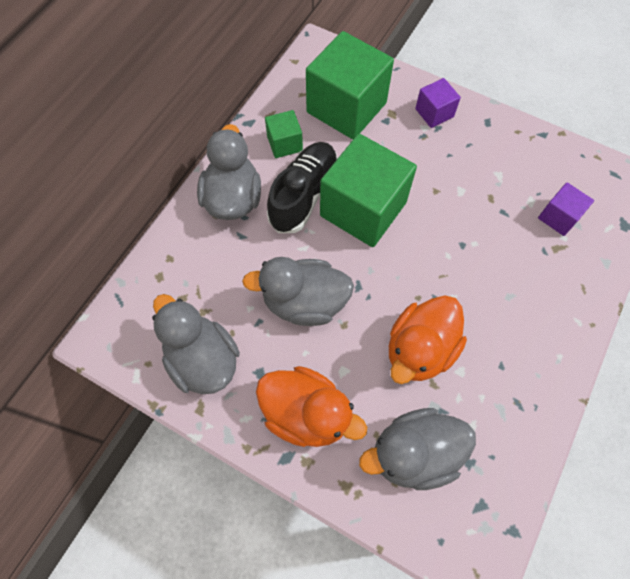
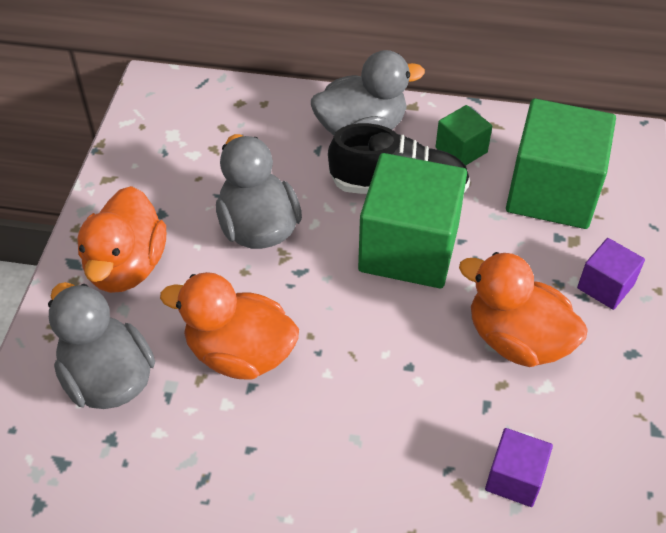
camera: 70 degrees right, 15 degrees down
grey duck [152,294,240,394] -> none
none -> orange duck [459,252,588,367]

